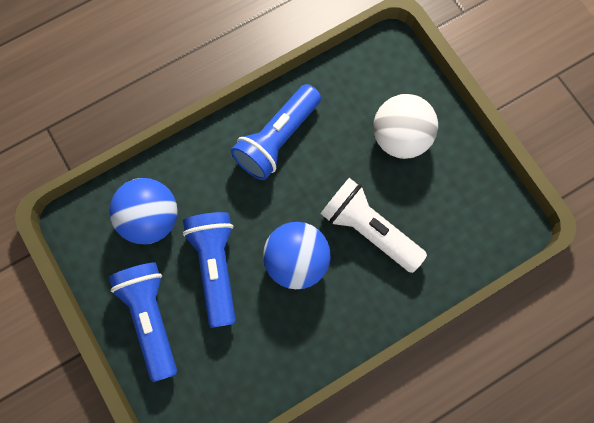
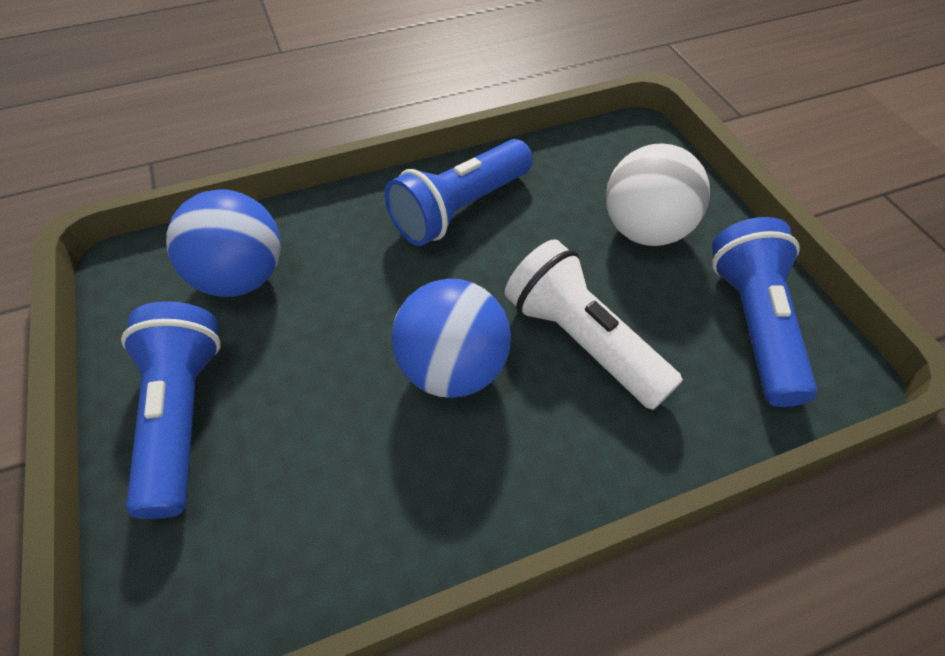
camera: 10 degrees right, 20 degrees down
blue flashlight [183,212,236,328] -> blue flashlight moved to [712,217,818,407]

